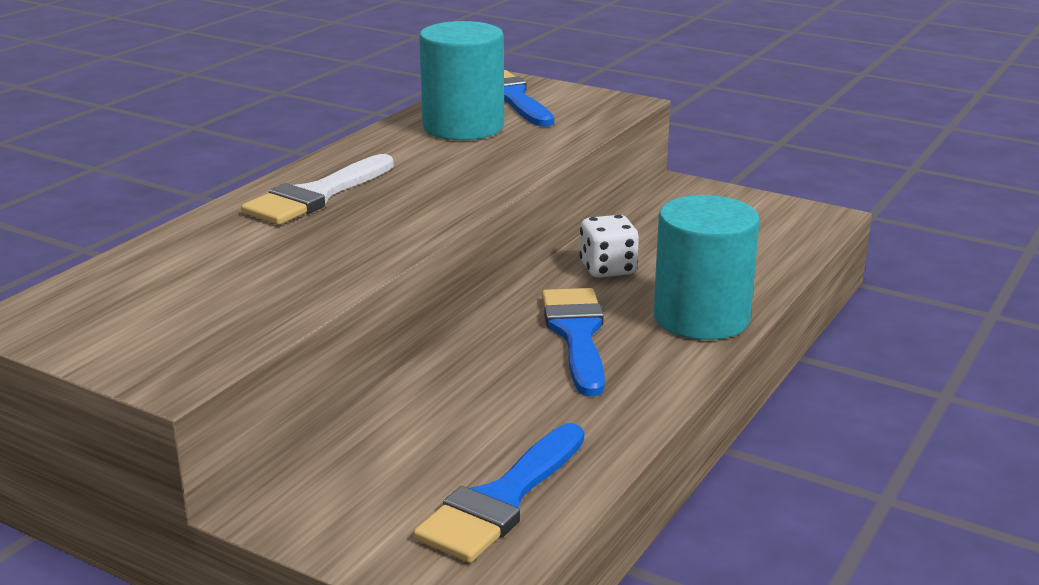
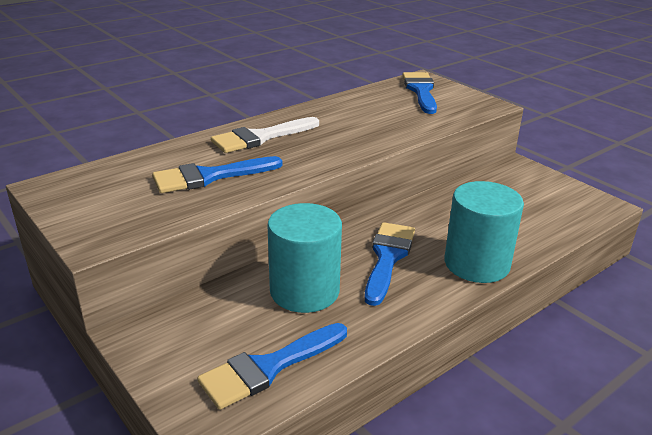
camera: 20 degrees right, 5 degrees up
turquoise cylinder [419,21,504,140] -> turquoise cylinder moved to [267,203,342,313]
white dice [579,215,639,278] -> none
none -> blue brush [152,156,282,193]

